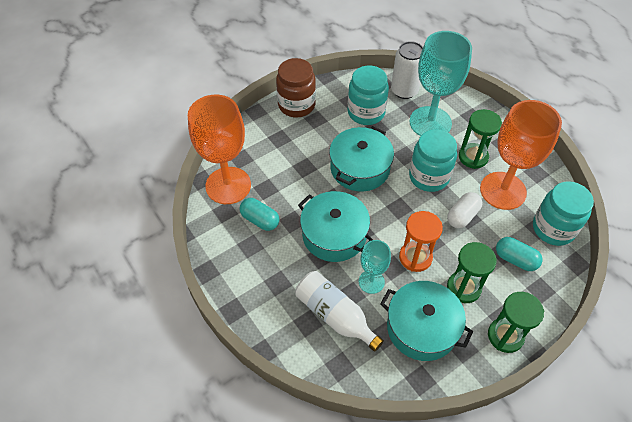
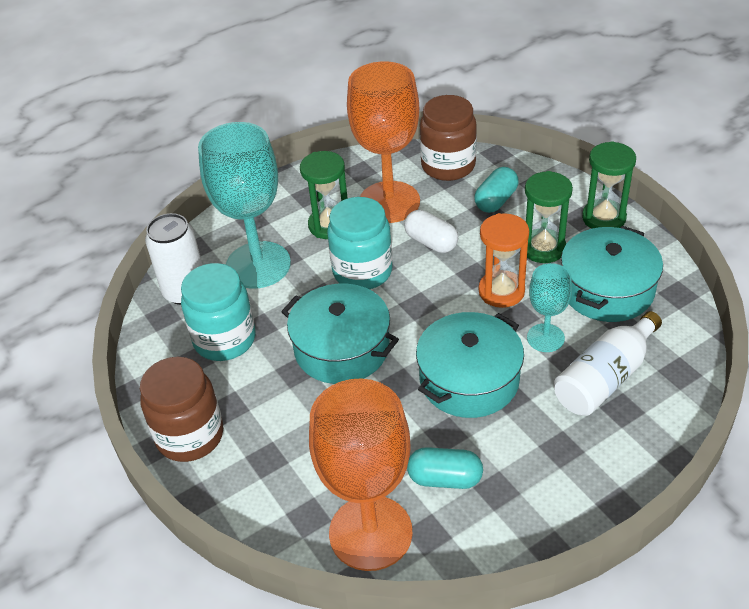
camera: 85 degrees left, 10 degrees down
turquoise capsule [240,198,279,231] -> turquoise capsule turned 60 degrees clockwise [407,447,483,489]
turquoise jar [533,181,594,246] -> brown jar [420,95,477,181]

